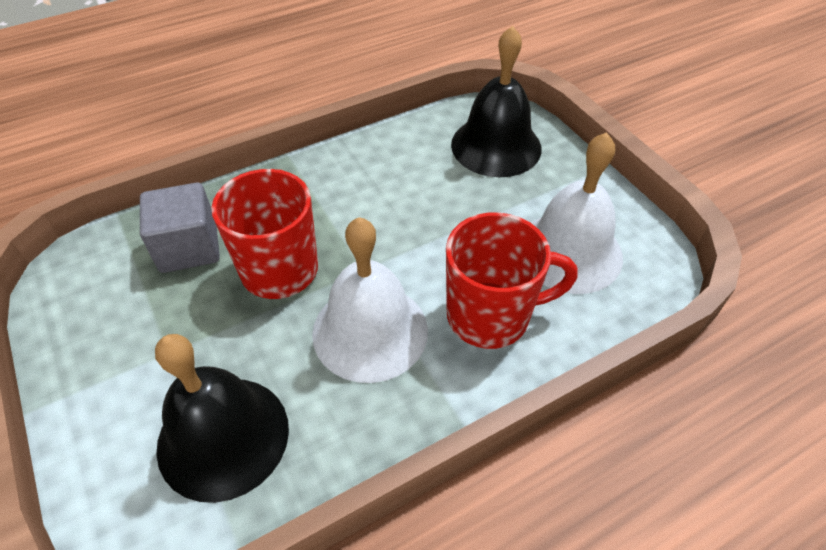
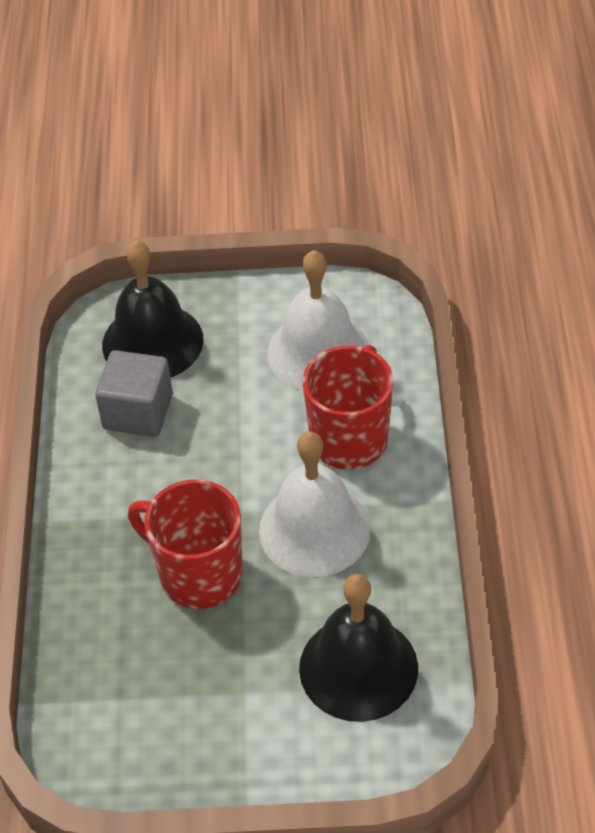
camera: 60 degrees left, 0 degrees up
grey cube [140,183,220,273] -> grey cube moved to [95,350,173,437]

